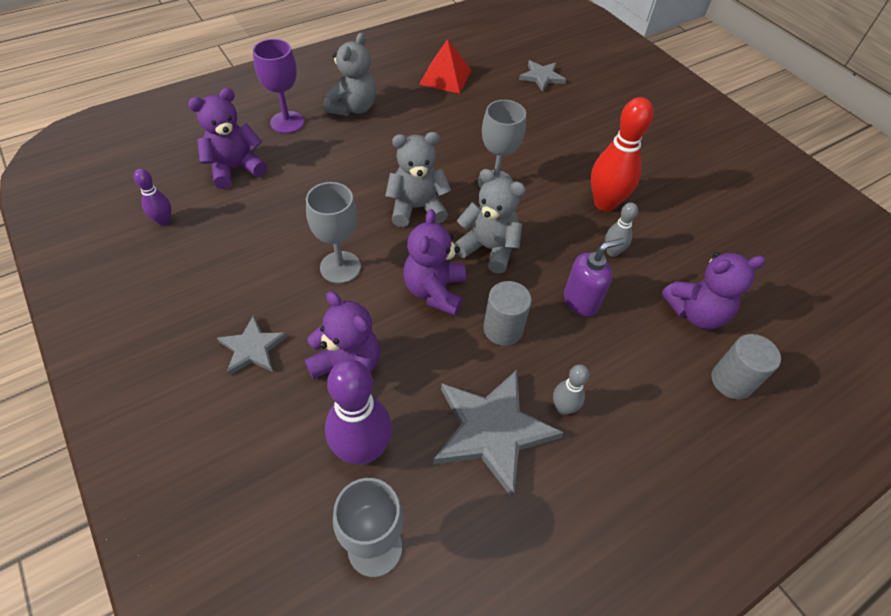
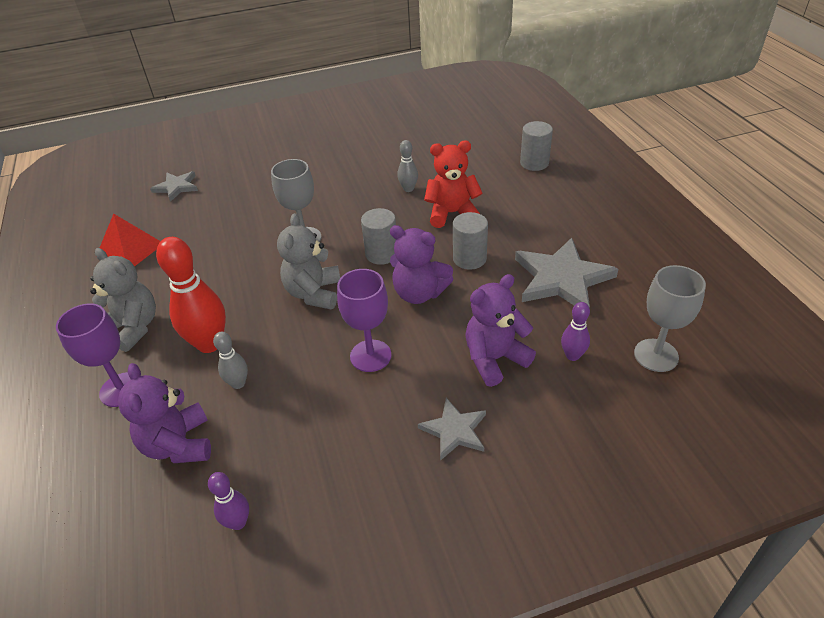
camera: 70 degrees left, 10 degrees down
grey goblet [306,182,361,284] -> purple goblet [337,269,392,372]
purple bowling pin [325,359,392,465] -> purple bowling pin [561,302,590,361], size x0.52
grey teddy bear [454,169,526,274] -> grey cylinder [361,208,396,265]
grey bowling pin [553,364,589,415] -> grey bowling pin moved to [213,331,248,389]
purple soap dispenser [564,238,625,316] -> red teddy bear [424,141,483,228]
red bowling pin [591,97,654,211] -> red bowling pin moved to [156,237,226,353]
purple teddy bear [662,252,766,329] -> none

